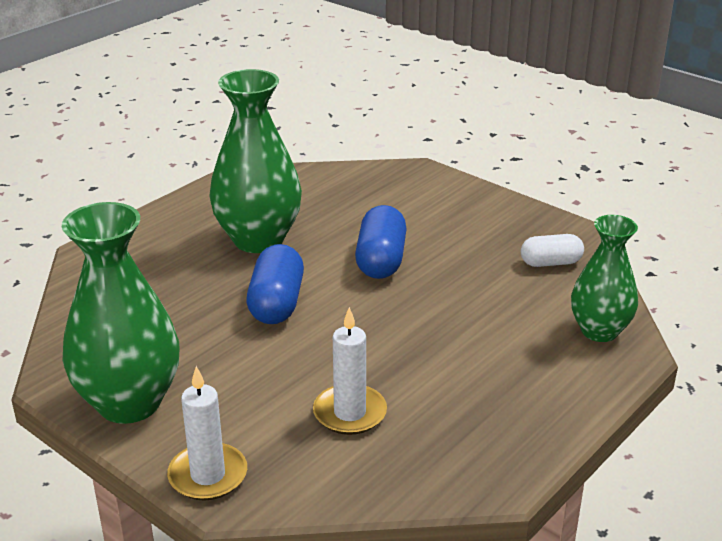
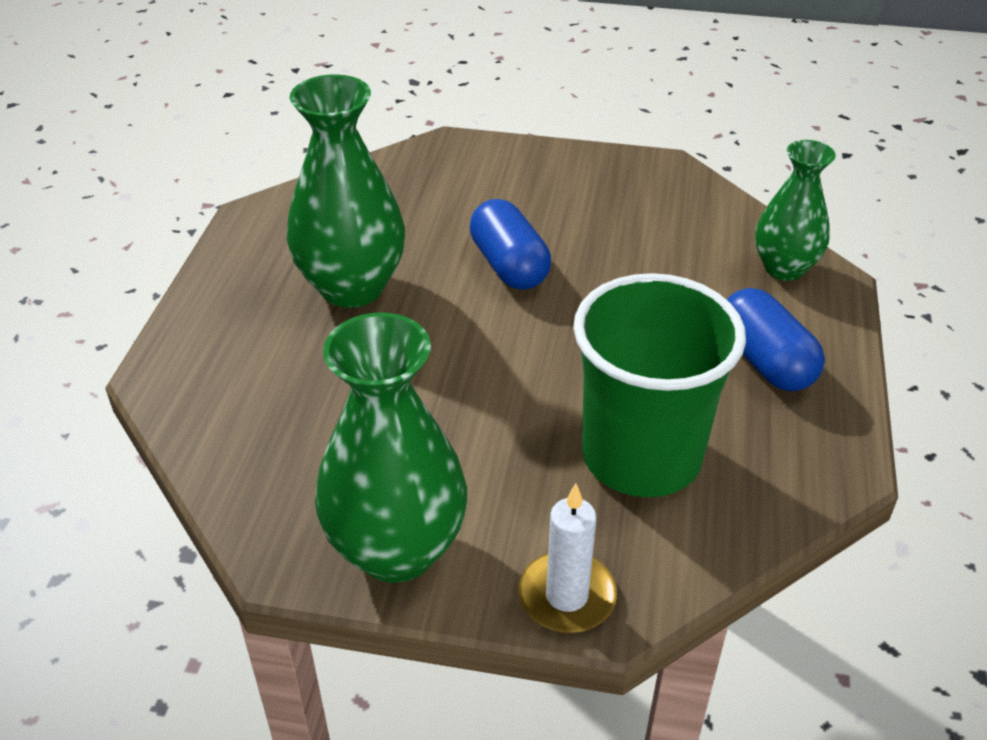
camera: 30 degrees left, 10 degrees up
blue capsule [247,244,304,324] -> blue capsule moved to [727,288,825,391]
white candle [313,307,387,435] -> green cup [573,273,746,497]
white capsule [521,234,584,267] -> none

